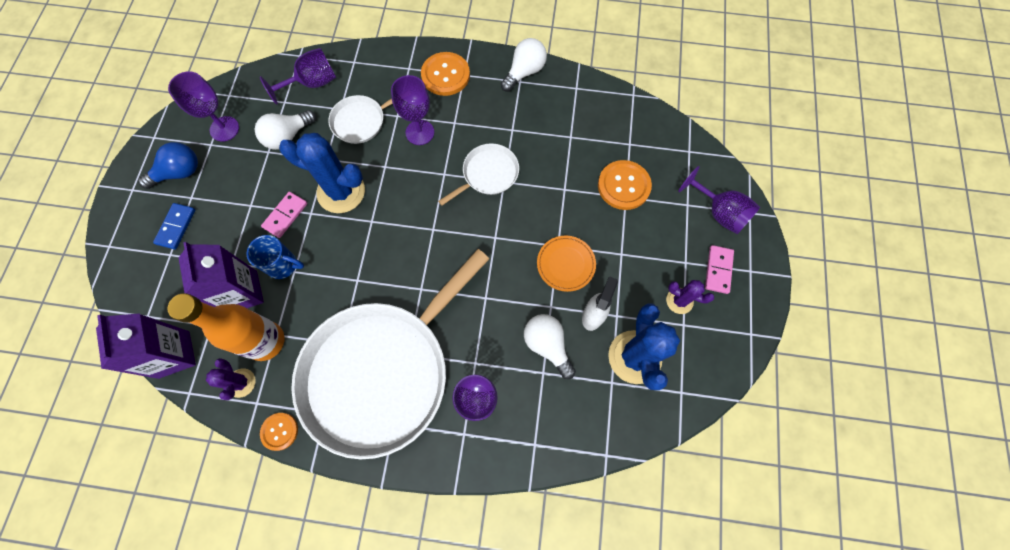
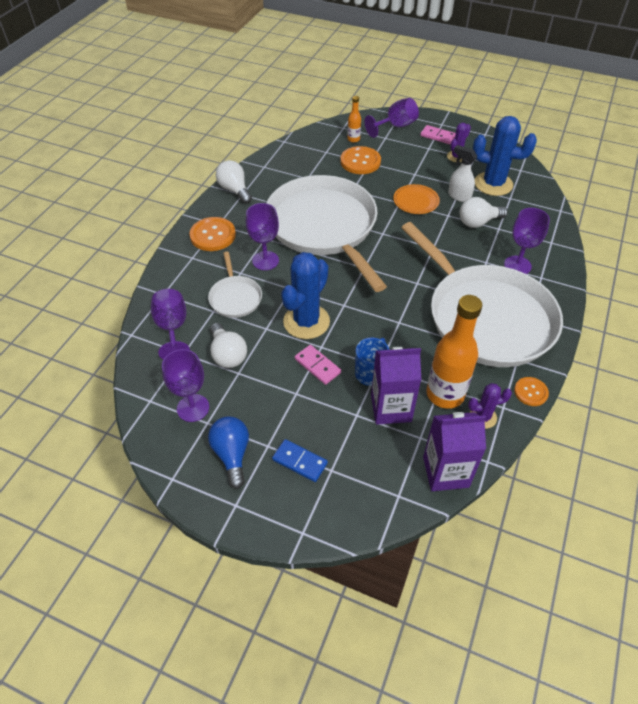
camera: 75 degrees left, 20 degrees down
white pan [438,143,519,205] -> white pan [267,175,387,292], size x2.31
none -> orange bottle [347,96,361,143]

